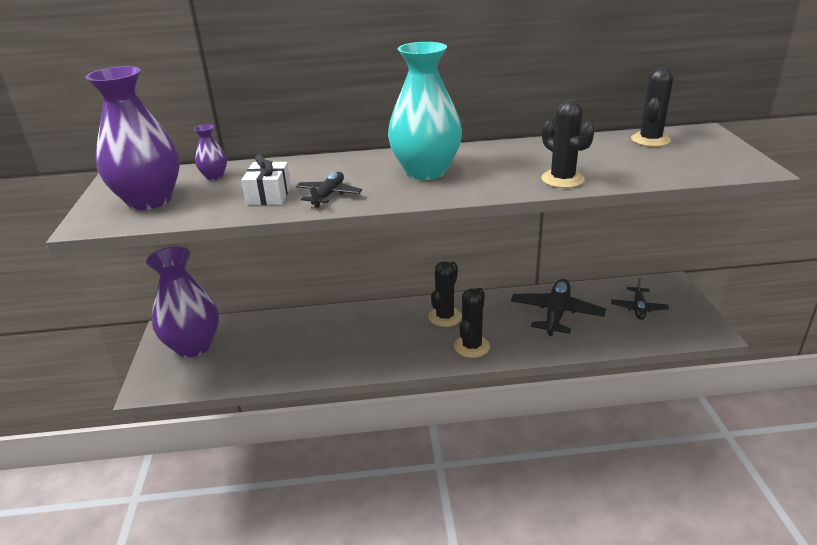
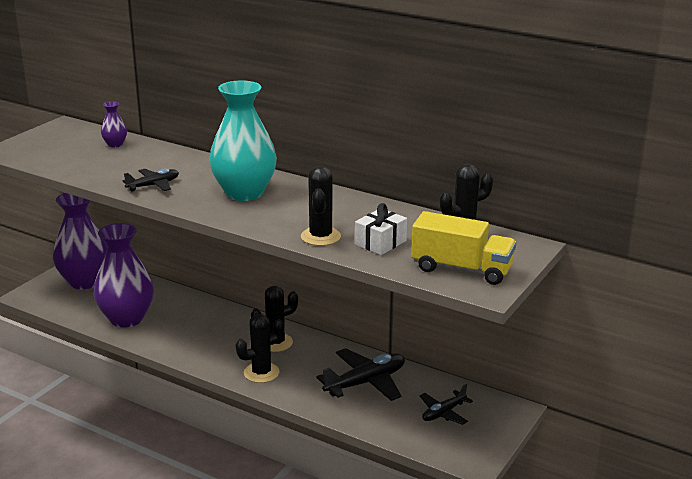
camera: 35 degrees right, 5 degrees down
purple vase [85,66,180,210] -> purple vase moved to [94,223,154,328]
white gift [241,154,291,205] -> white gift moved to [355,203,407,255]
none -> yellow truck [411,211,516,285]

